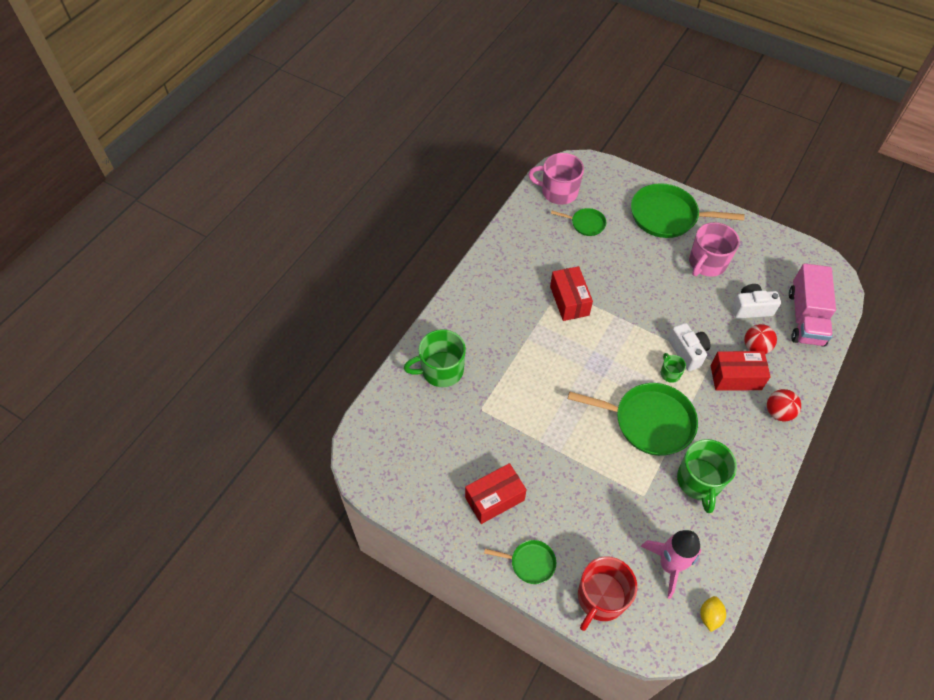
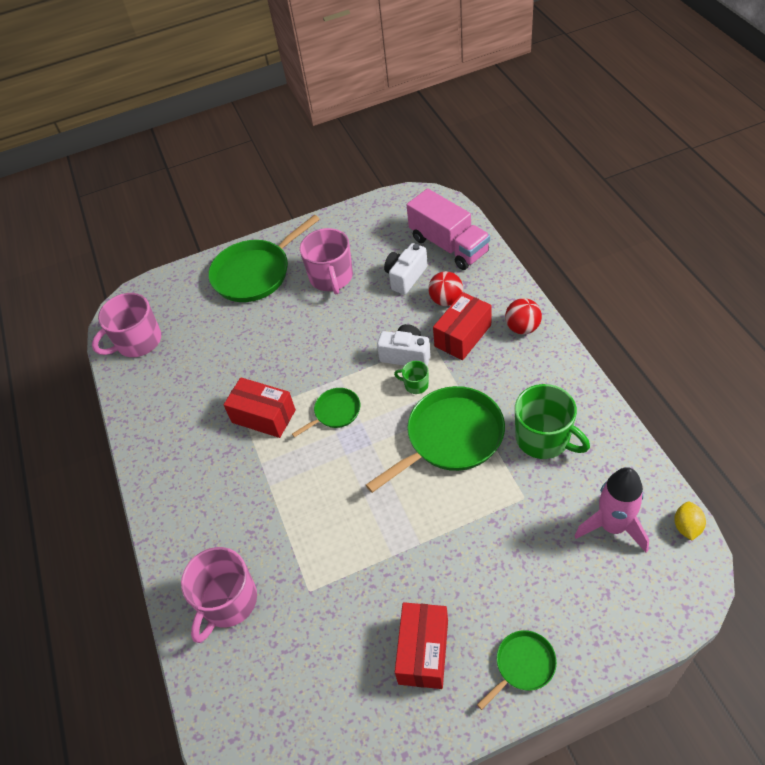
camera: 45 degrees left, 5 degrees down
green mug [404,329,466,387] -> pink mug [181,547,257,643]
green pan [551,208,607,236] -> green pan moved to [292,388,360,437]
red mug [578,556,637,631] -> none
yellow lemon [700,596,726,632] -> yellow lemon turned 45 degrees clockwise [674,502,706,541]

